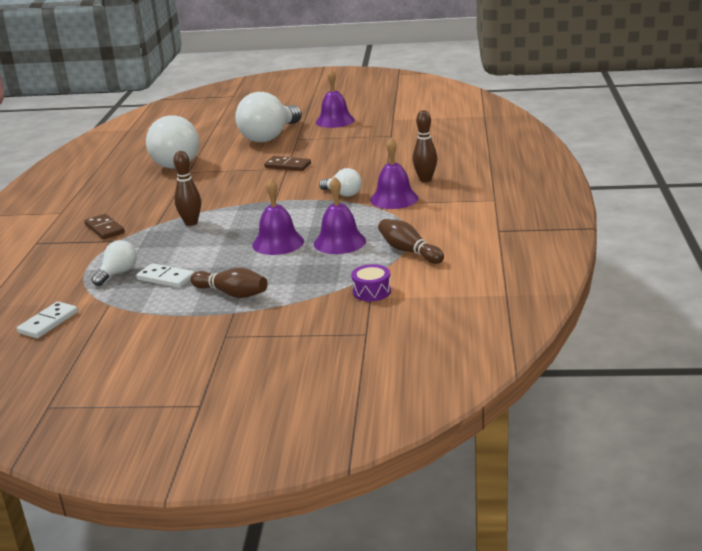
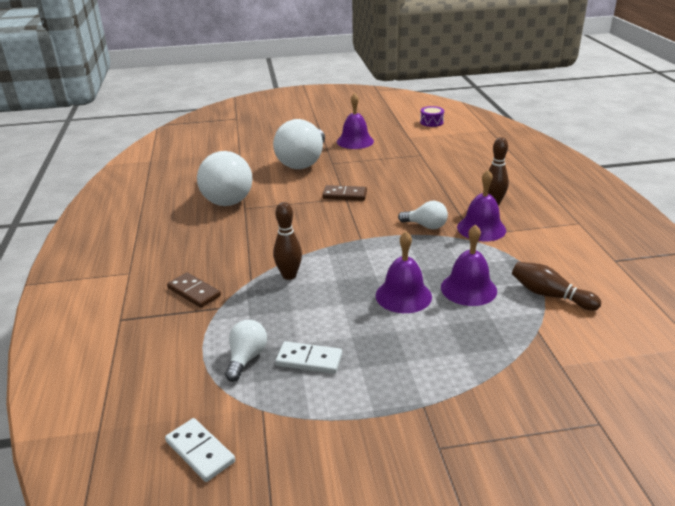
camera: 15 degrees left, 5 degrees up
white domino [17,301,78,338] -> white domino turned 60 degrees counterclockwise [165,418,235,482]
brown bowling pin [190,268,268,298] -> none
purple drum [351,264,391,301] -> purple drum moved to [420,106,444,127]

